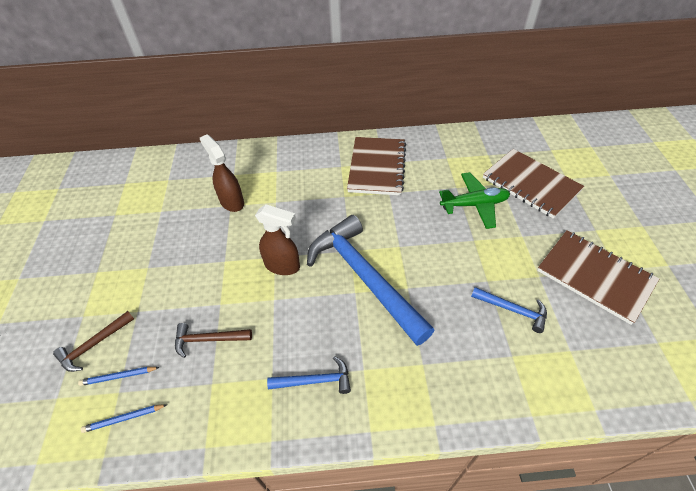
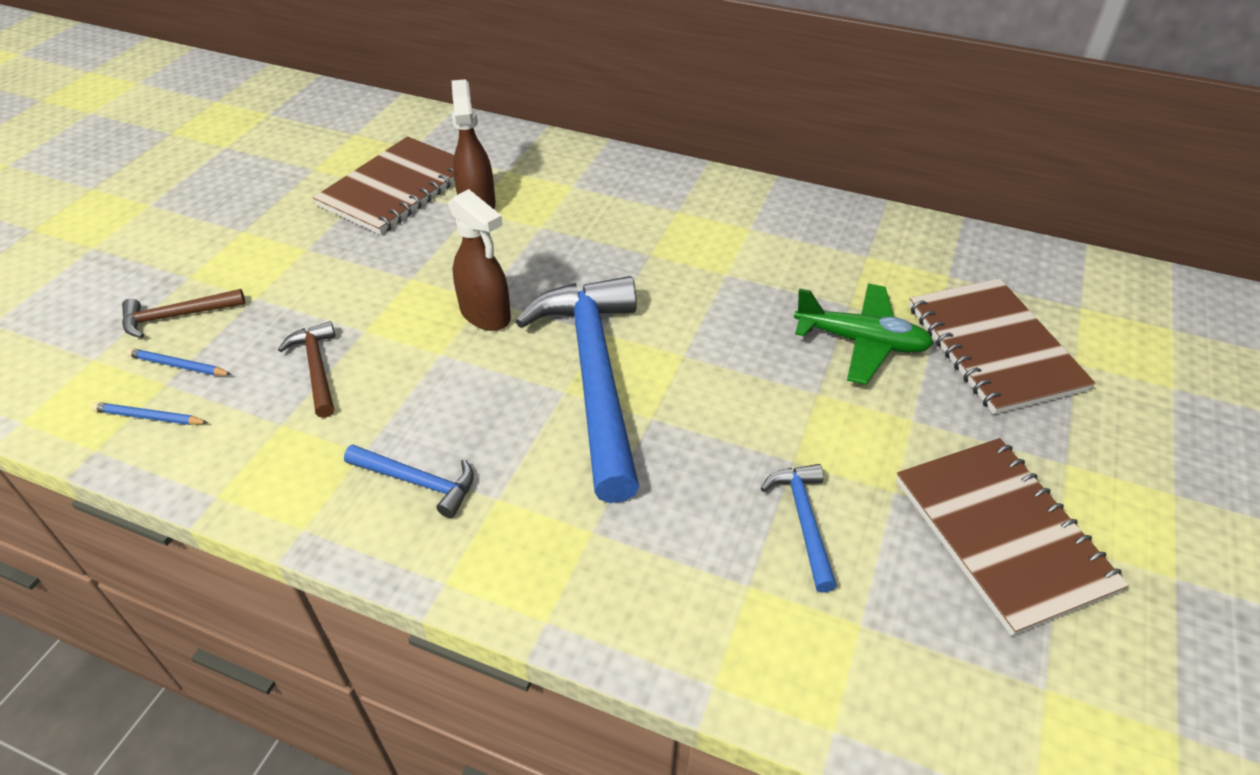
camera: 25 degrees right, 5 degrees down
brown hammer [175,323,252,358] -> brown hammer turned 45 degrees clockwise [278,321,336,418]
brown notebook [347,137,406,195] -> brown notebook moved to [313,136,454,235]
blue hammer [471,287,547,333] -> blue hammer turned 150 degrees counterclockwise [761,464,837,593]

